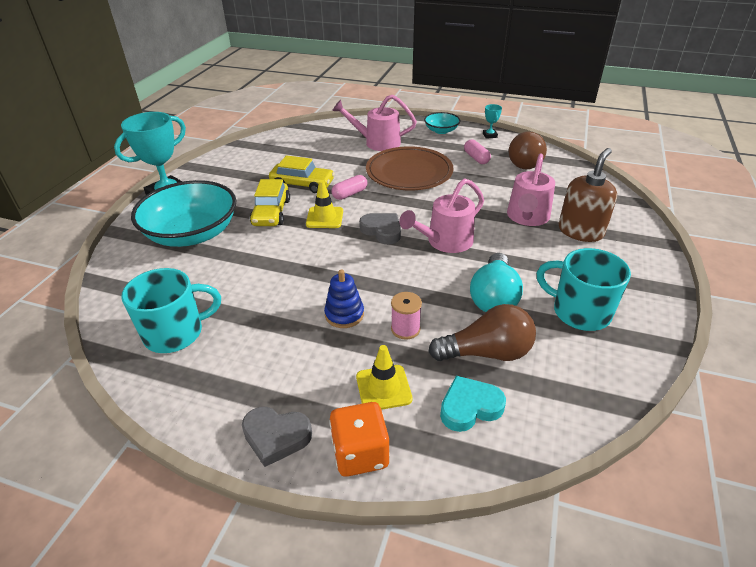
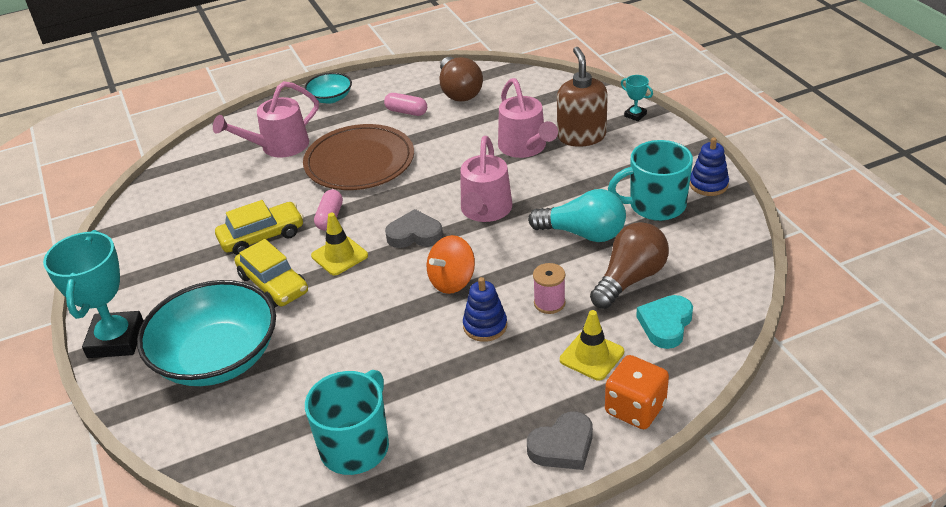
camera: 40 degrees left, 0 degrees up
turquoise light bulb [470,253,523,312] -> turquoise light bulb turned 45 degrees counterclockwise [528,189,626,242]
turquoise trophy [483,104,502,139] -> turquoise trophy moved to [621,75,653,121]
none -> orange spinning top [427,235,475,294]
none -> blue stacking toy [690,137,729,196]

